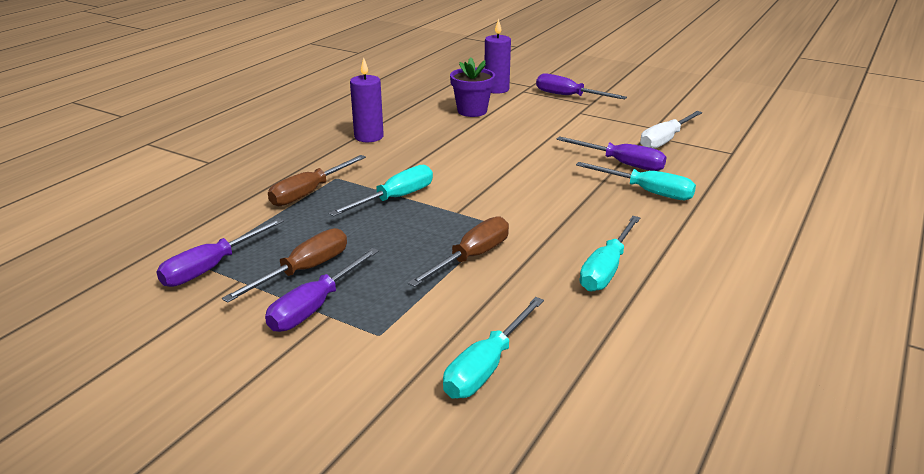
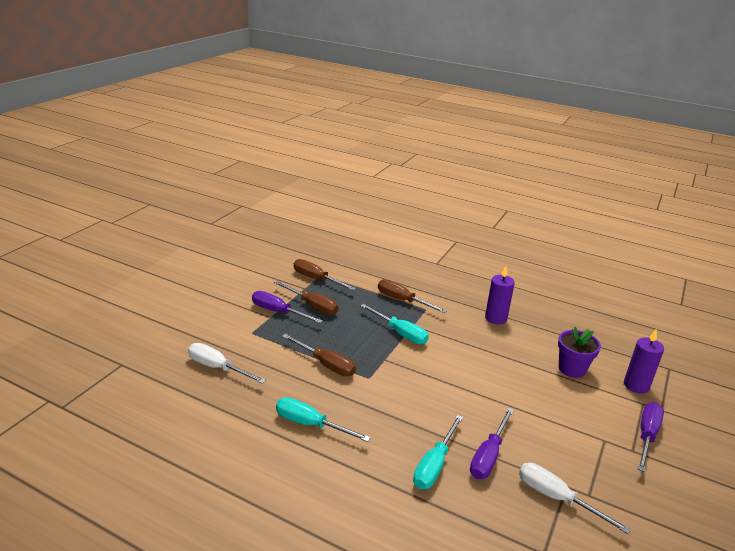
camera: 85 degrees right, 0 degrees up
purple screwdriver [156,218,284,287] -> brown screwdriver [294,259,356,291]
turquoise screwdriver [443,297,544,399] -> white screwdriver [188,343,266,384]

